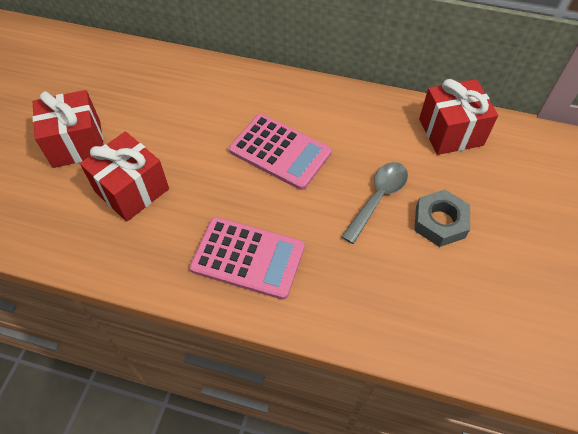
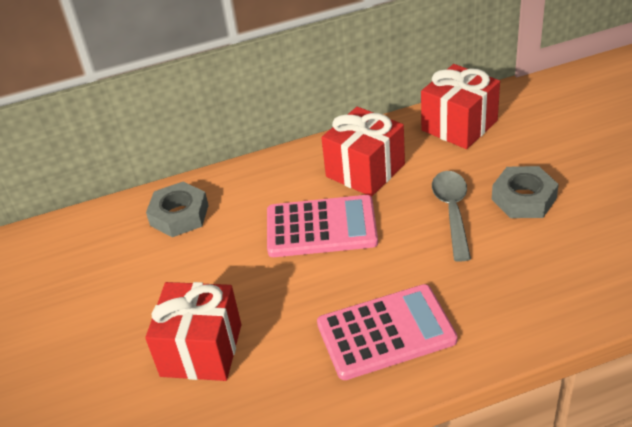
camera: 30 degrees left, 15 degrees down
red gift [32,90,103,168] -> red gift moved to [321,107,405,197]
none -> grey nut [146,182,209,237]

